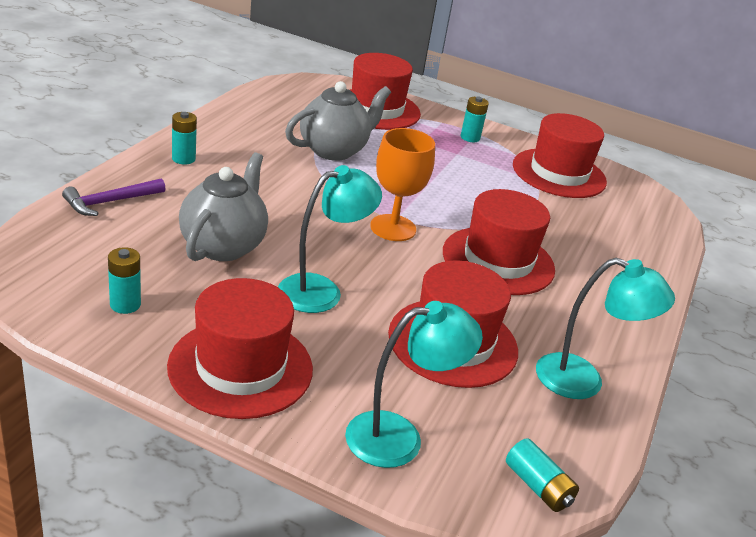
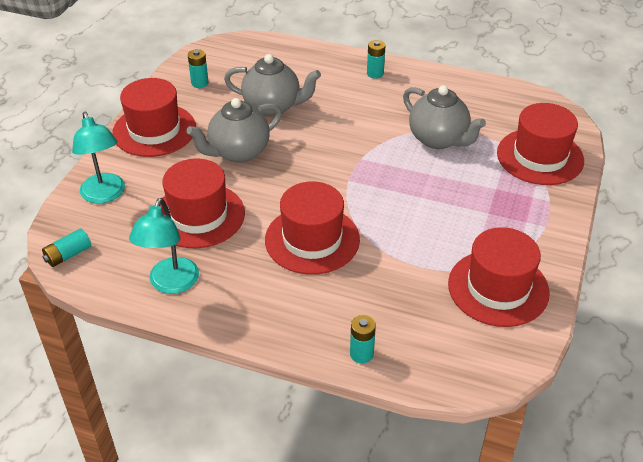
camera: 90 degrees right, 10 degrees up
purple hammer [62,178,166,216] -> none
turquoise lamp [278,165,382,313] -> grey teapot [186,98,282,163]
orange goblet [370,128,435,241] -> none
turquoise battery [461,96,489,142] -> turquoise battery moved to [350,315,376,364]

